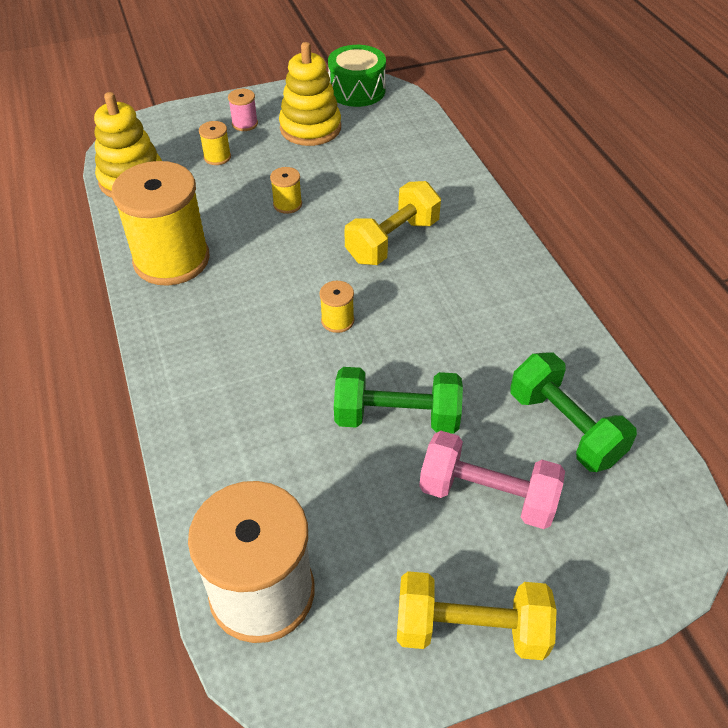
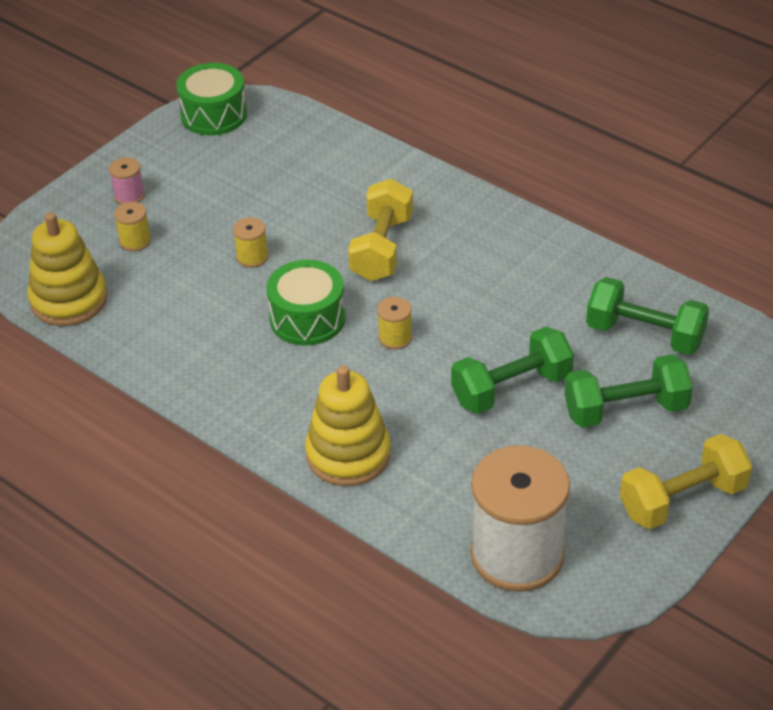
camera: 30 degrees left, 5 degrees down
yellow spool [111,161,210,286] -> none
yellow stacking toy [279,42,341,146] -> yellow stacking toy moved to [305,365,391,486]
pink dumbbell [419,431,565,529] -> green dumbbell [564,354,693,428]
none -> green drum [267,260,346,346]

